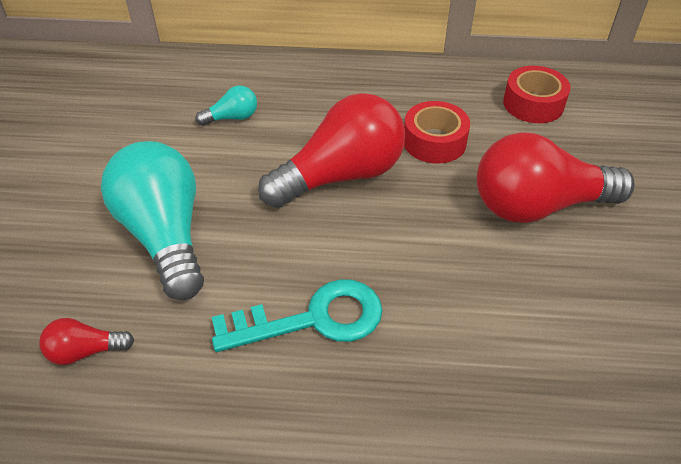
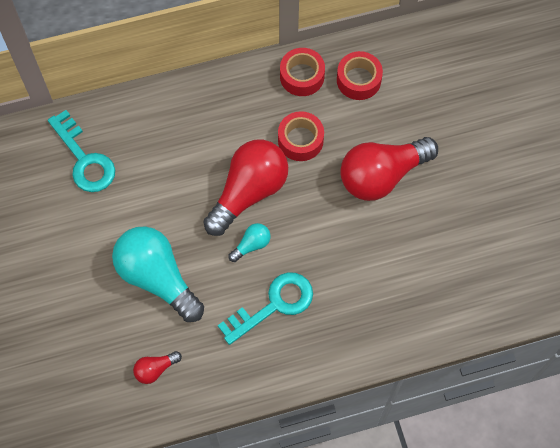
camera: 20 degrees left, 20 degrees up
turquoise light bulb [195,85,257,126] -> turquoise light bulb moved to [229,223,270,262]
none -> turquoise key [48,110,115,192]
none -> red tape [280,48,325,96]

